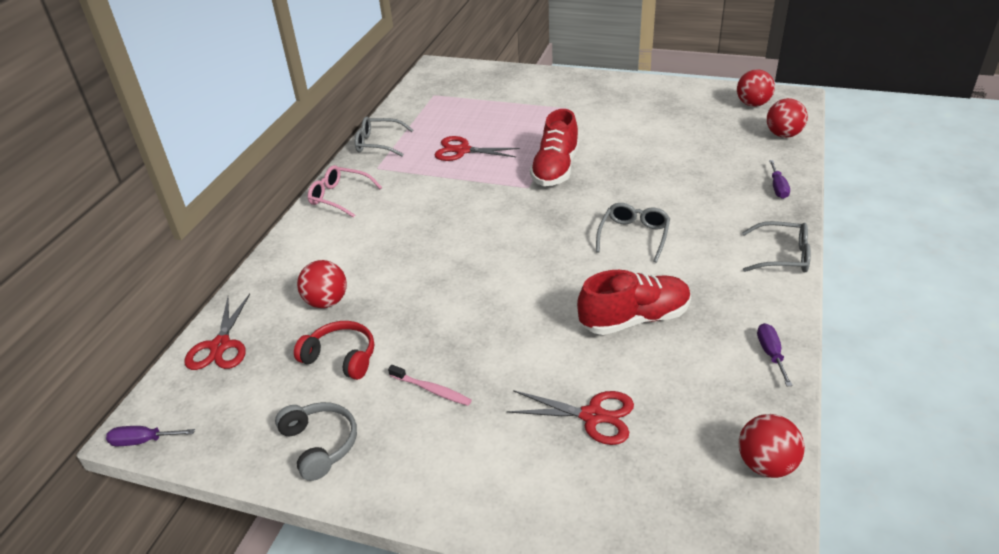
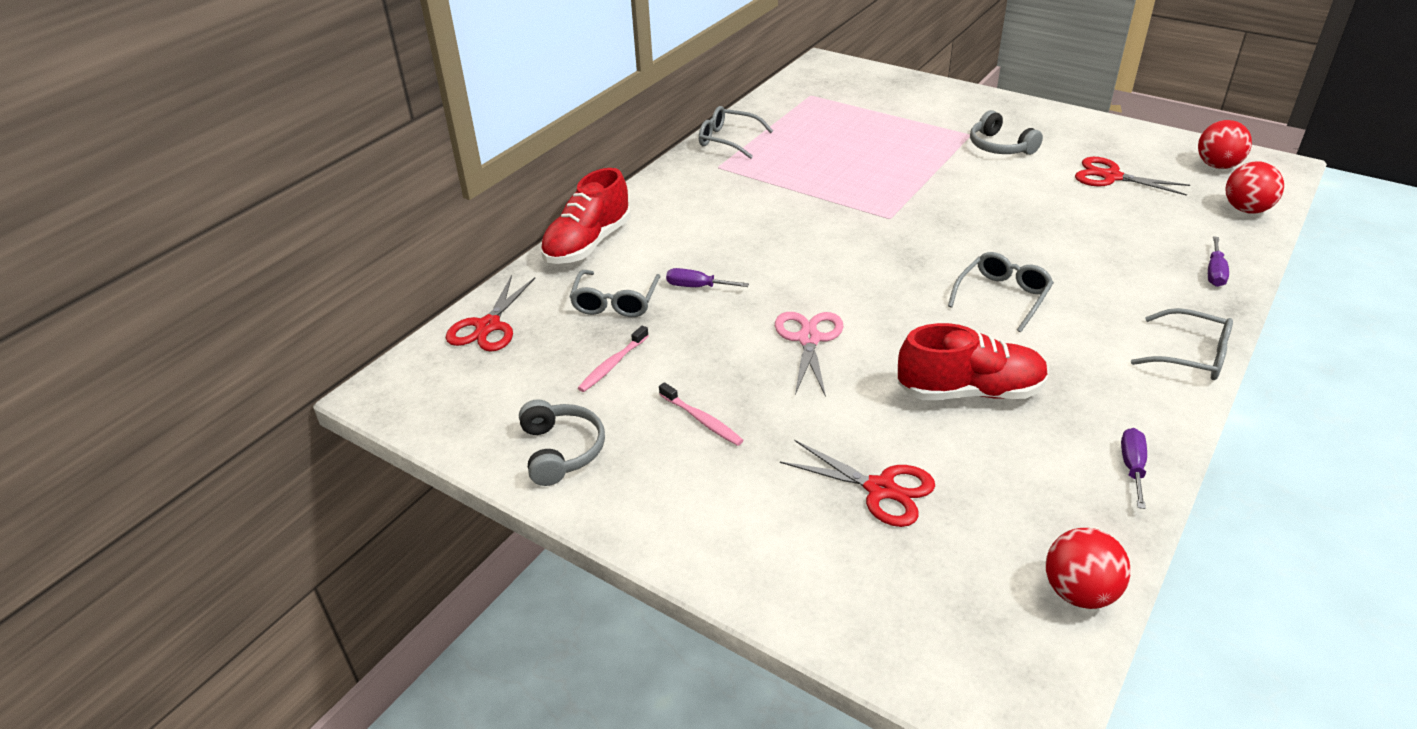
camera: 15 degrees right, 0 degrees up
purple screwdriver [106,426,195,446] -> purple screwdriver moved to [666,268,749,287]
red headphones [294,321,374,380] -> pink toothbrush [578,325,649,392]
red ball [297,260,347,308] -> grey glasses [569,270,660,317]
pink glasses [308,165,382,218] -> none
red scissors [435,136,520,161] -> red scissors moved to [1075,157,1190,196]
red shoe [530,109,579,186] -> red shoe moved to [540,168,631,264]
none -> pink scissors [775,312,843,397]
none -> grey headphones [970,110,1043,155]

